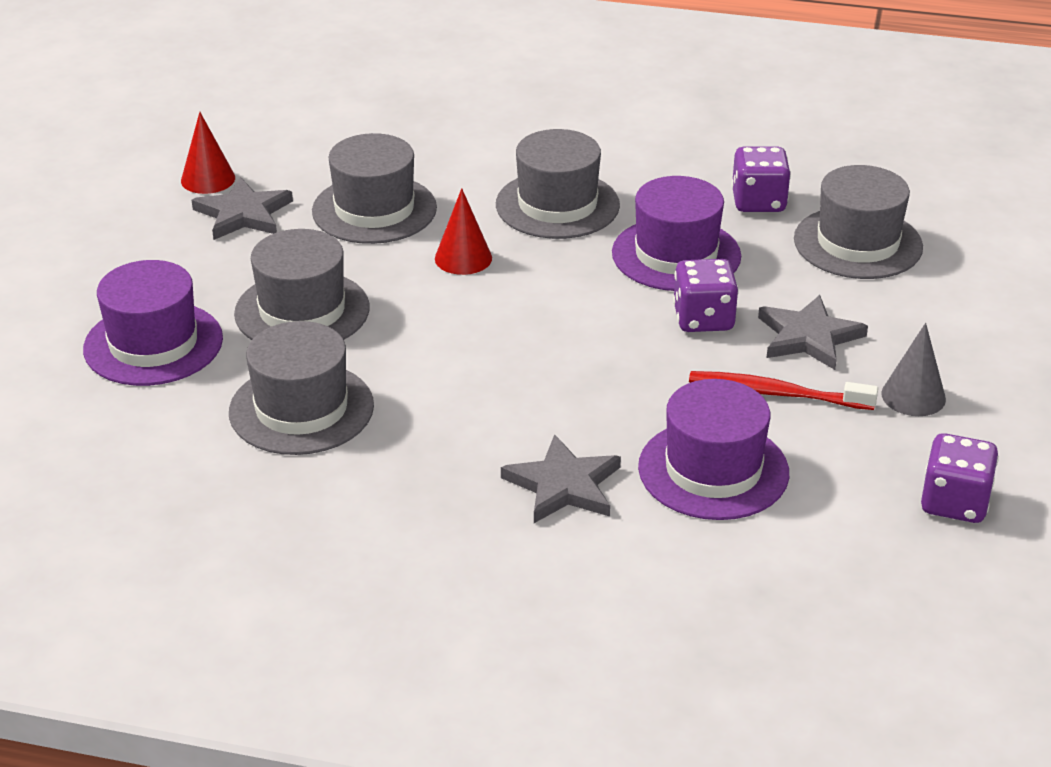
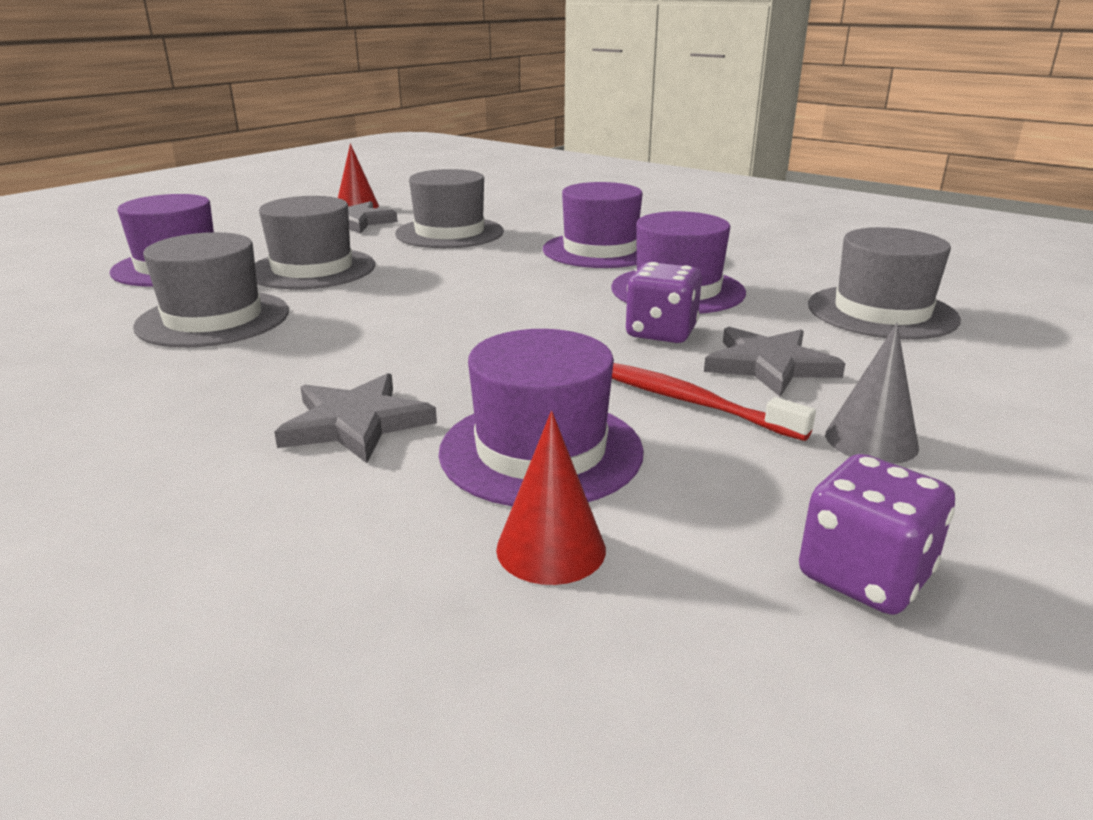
camera: 25 degrees right, 10 degrees down
red cone [435,188,492,275] -> red cone moved to [496,411,606,585]
grey hat [496,129,620,239] -> purple hat [543,182,643,268]
purple dice [732,147,791,212] -> none

